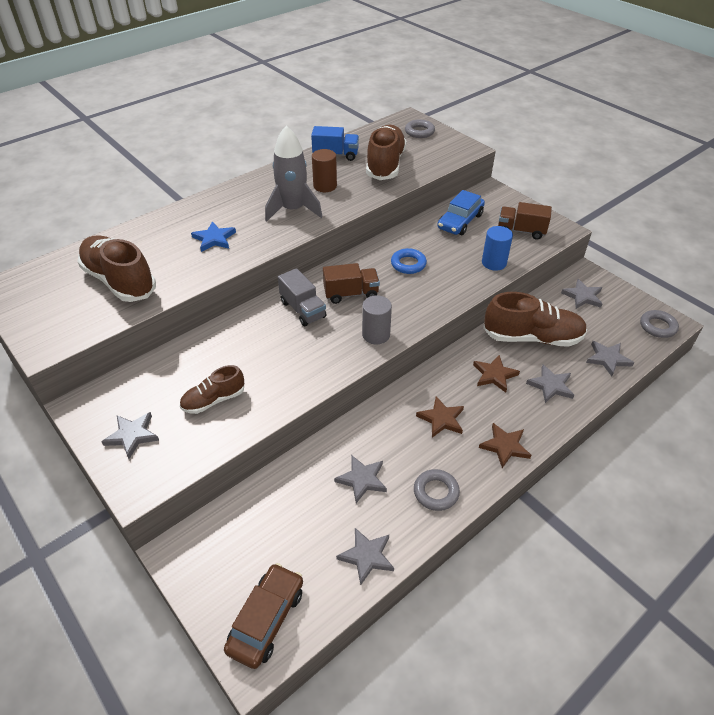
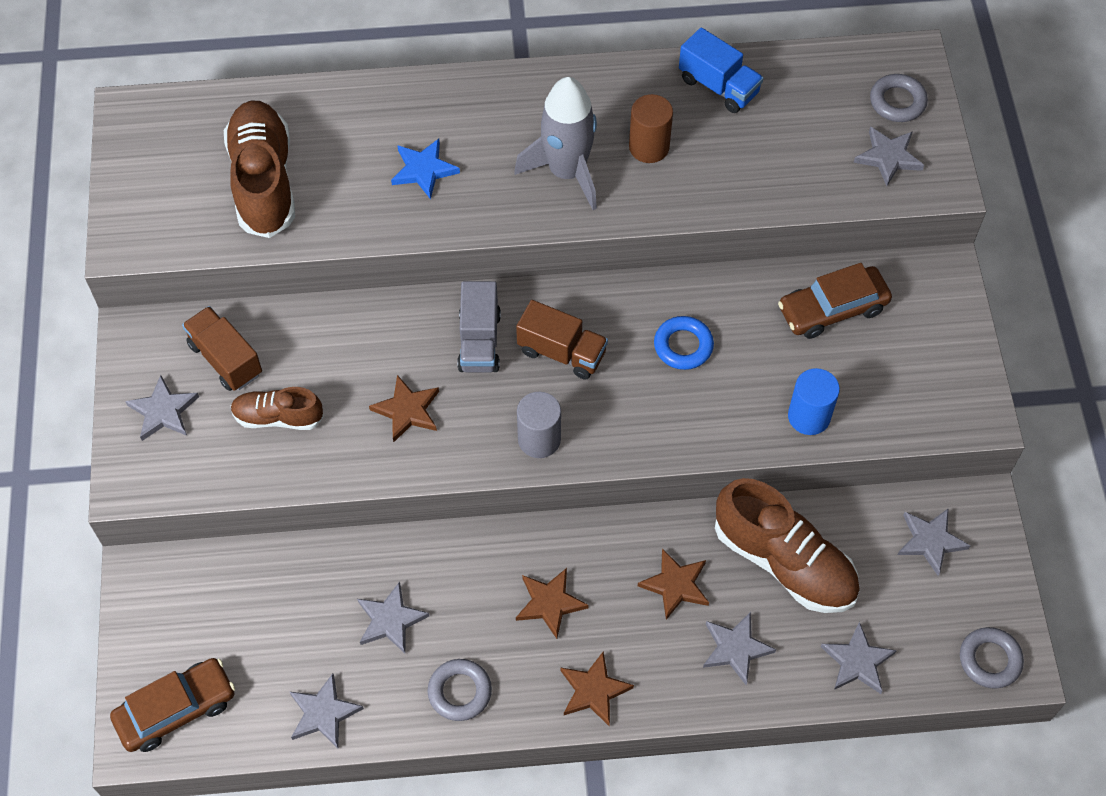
camera: 35 degrees right, 15 degrees up
brown shoe [366,125,407,180] -> none
blue car [437,190,485,235] -> brown car [778,263,892,339]
brown truck [498,202,552,240] -> brown truck moved to [182,306,262,391]
none -> brown star [369,375,439,443]
none -> grey star [854,127,924,186]

